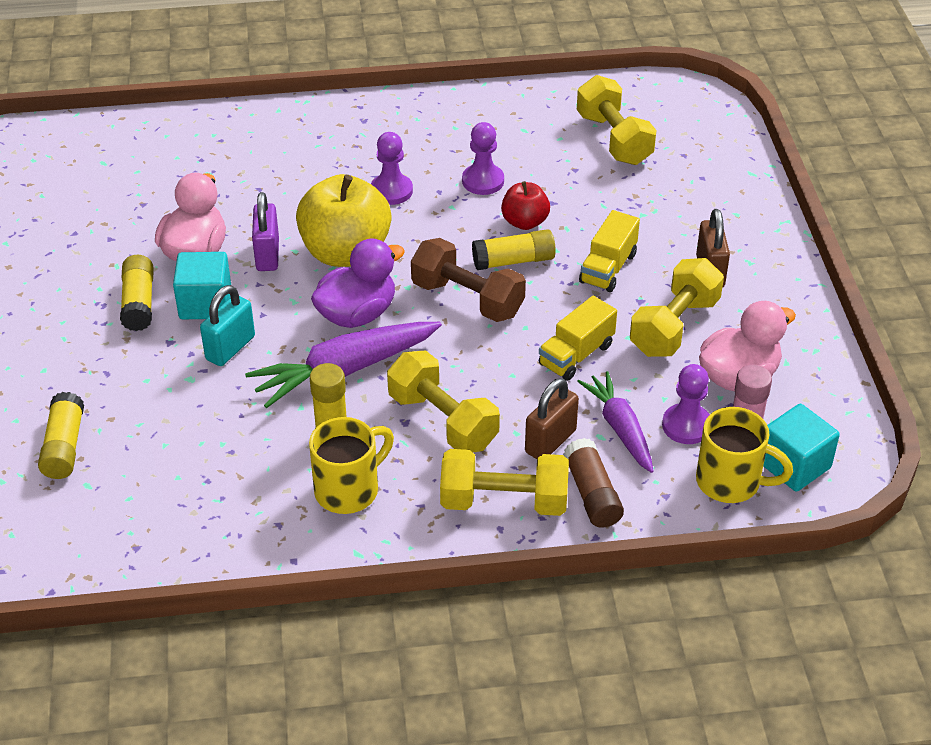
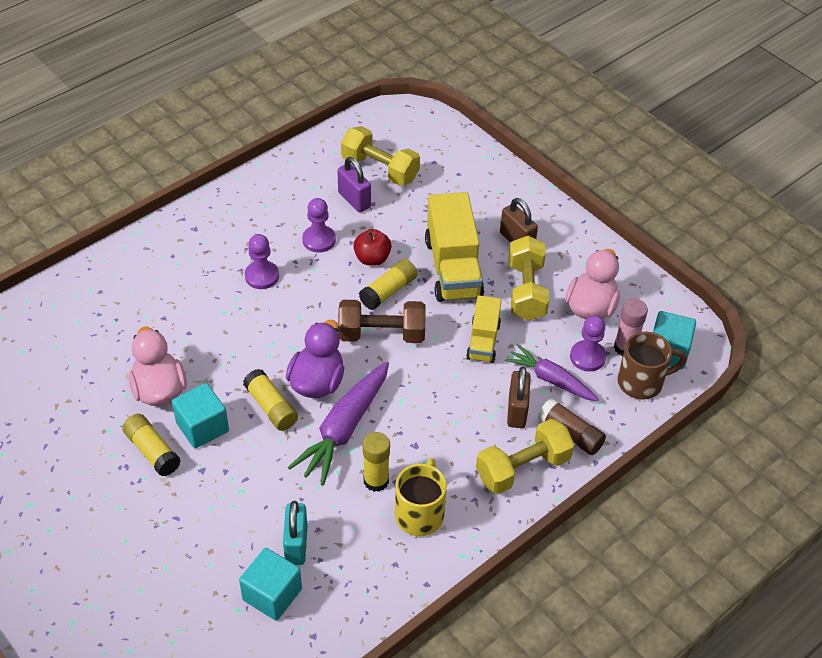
camera: 35 degrees left, 5 degrees up
yellow glue stick [38,392,84,479] -> yellow glue stick moved to [243,369,298,431]
turquoise padlock [200,285,255,366] -> turquoise padlock moved to [283,501,307,565]
purple padlock [252,192,279,271] -> purple padlock moved to [338,157,371,212]
yellow apple [296,174,392,267] -> none
yellow dumbbell [387,350,500,452] -> none
yellow truck [579,210,640,292] -> yellow truck [425,192,484,302], size x1.74
yellow mug [696,407,793,503] -> brown mug [618,332,687,400]
none -> turquoise cube [239,548,302,621]

